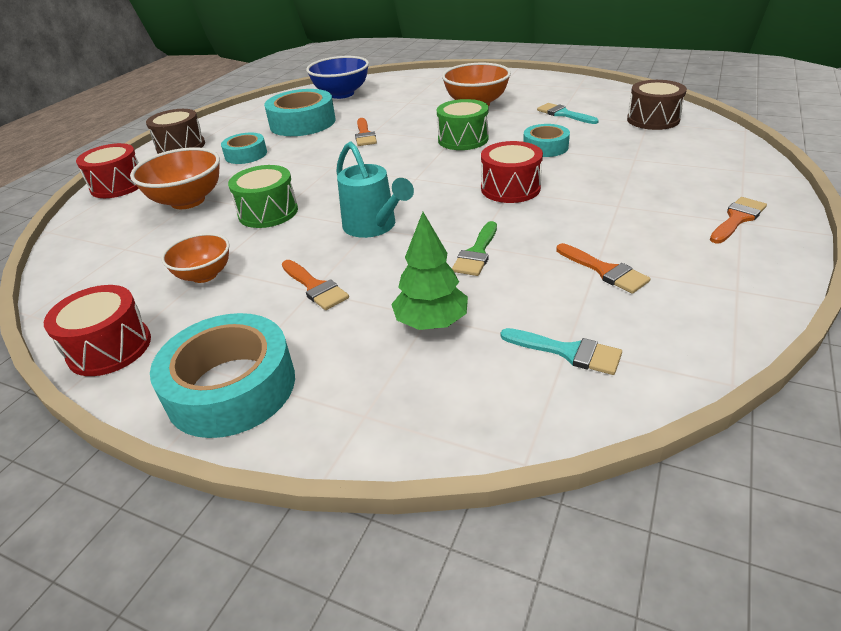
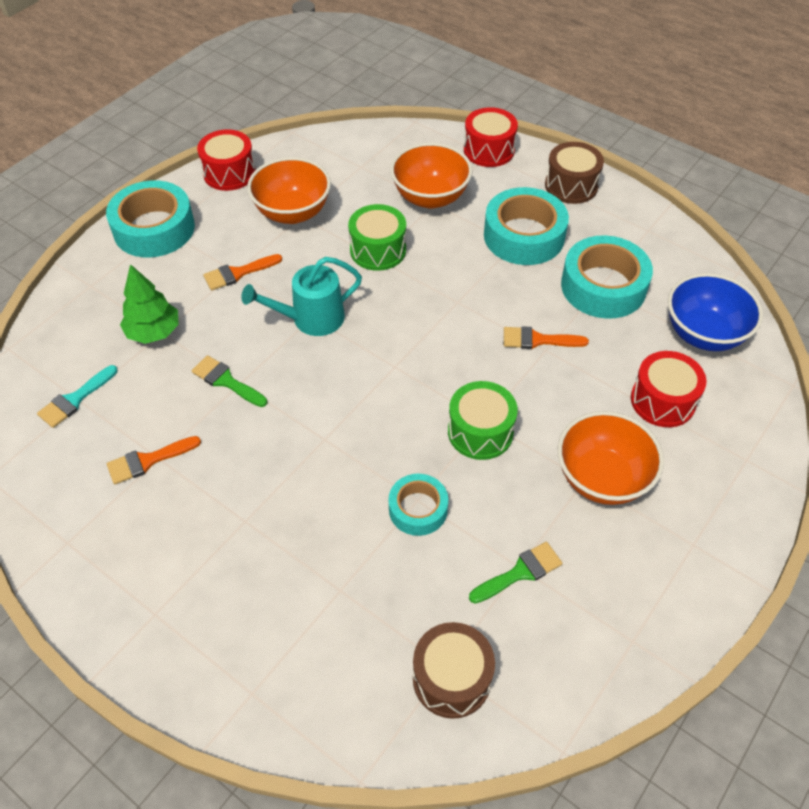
camera: 100 degrees right, 15 degrees up
orange bowl [161,233,229,283] -> orange bowl [247,157,331,224], size x1.58
turquoise tape [221,133,267,164] -> turquoise tape [484,187,569,265], size x1.72
red drum [481,141,543,203] -> red drum moved to [631,351,706,427]
turquoise brush [537,103,599,124] -> green brush [469,542,563,603]
orange brush [710,197,767,243] -> none

